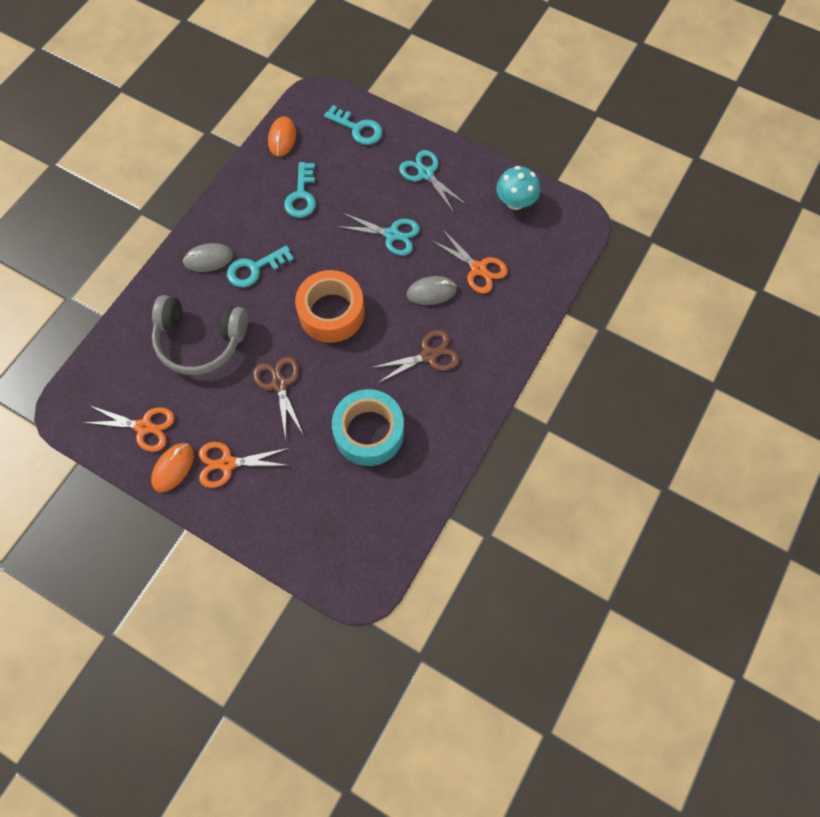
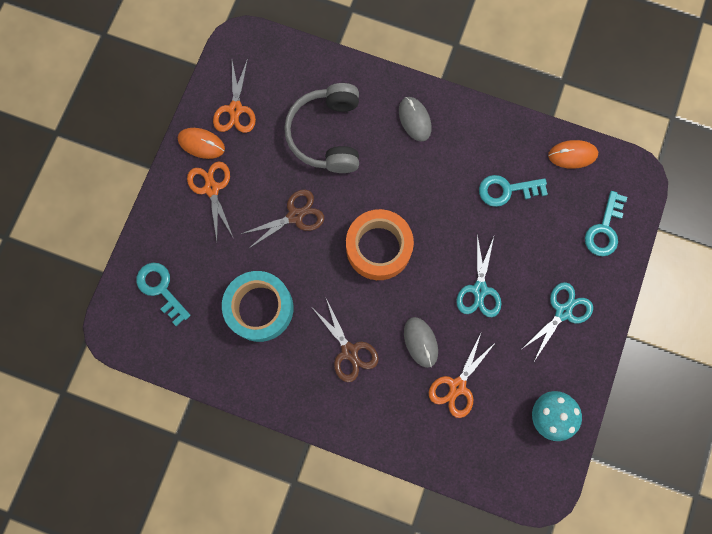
camera: 80 degrees right, 10 degrees up
turquoise key [227,245,294,288] -> turquoise key moved to [136,263,191,326]

